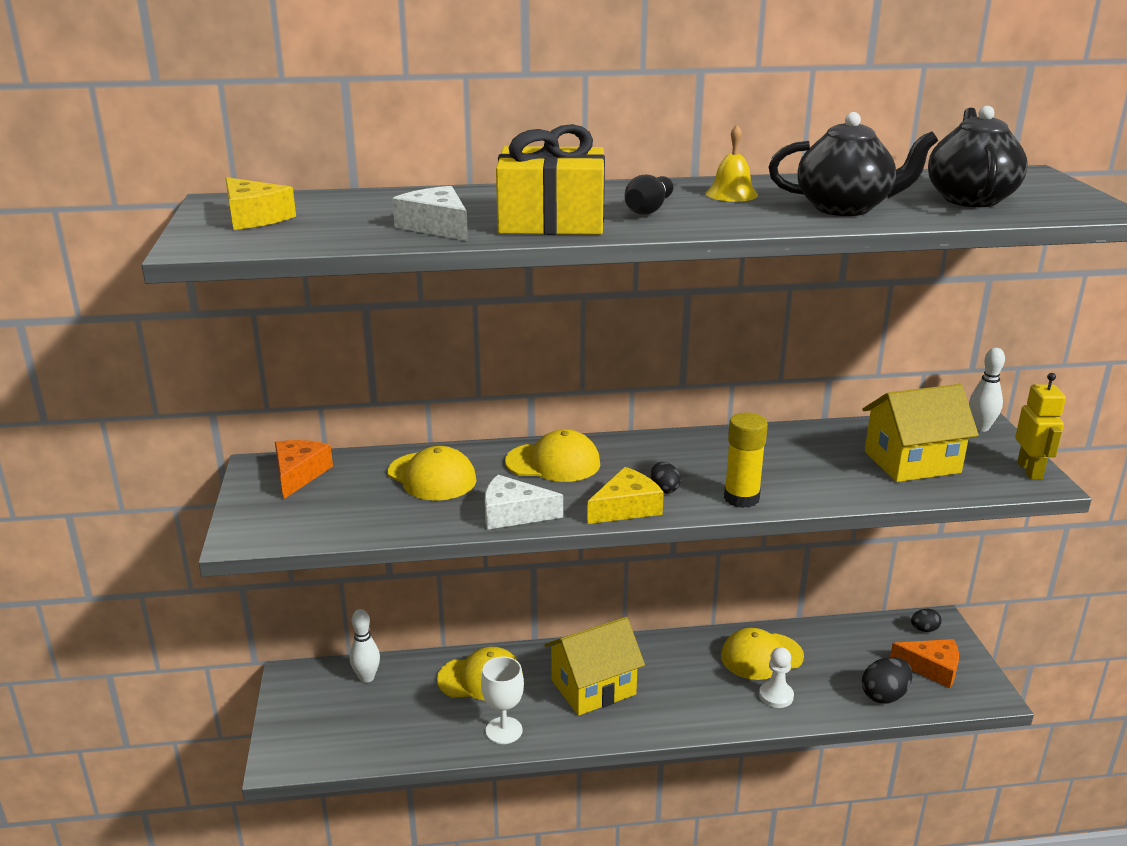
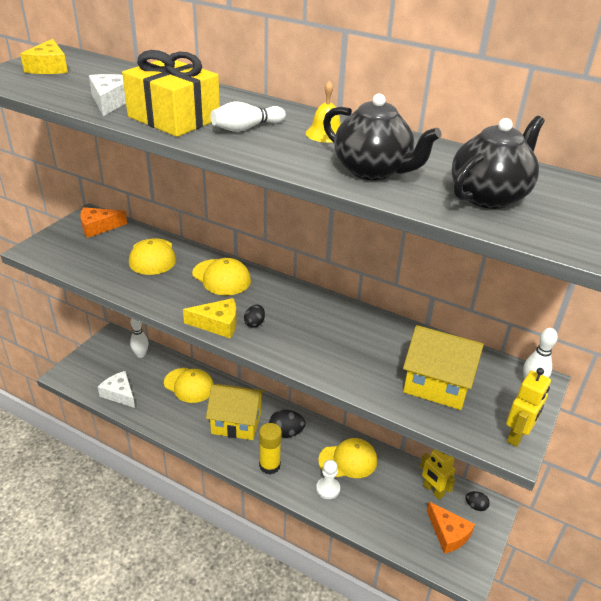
camera: 35 degrees right, 10 degrees up
orange cheese [275,440,333,499] -> orange cheese turned 150 degrees counterclockwise [80,207,127,238]
white goblet [481,657,524,744] -> none
white cheese [485,475,563,530] -> white cheese moved to [98,371,135,408]
black bowling pin [624,175,673,215] -> white bowling pin [210,101,286,132]
yellow cap [721,628,804,680] -> yellow cap turned 150 degrees clockwise [318,438,377,478]
yellow glue stick [724,412,768,508] -> yellow glue stick moved to [259,423,282,475]
black egg [862,657,913,704] -> black egg moved to [269,410,306,438]
none -> yellow robot [420,449,456,500]

